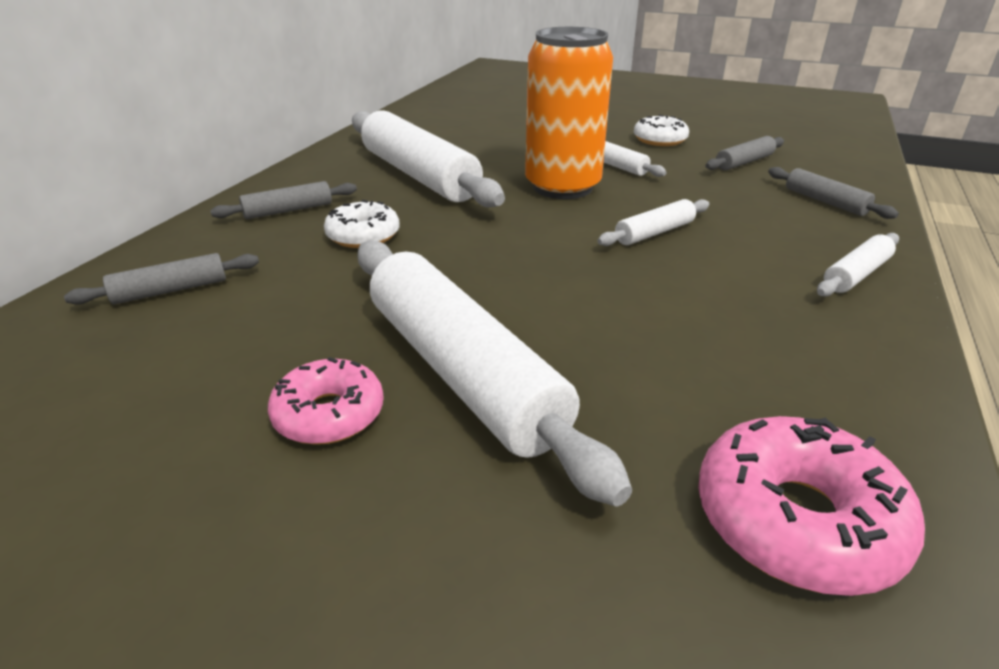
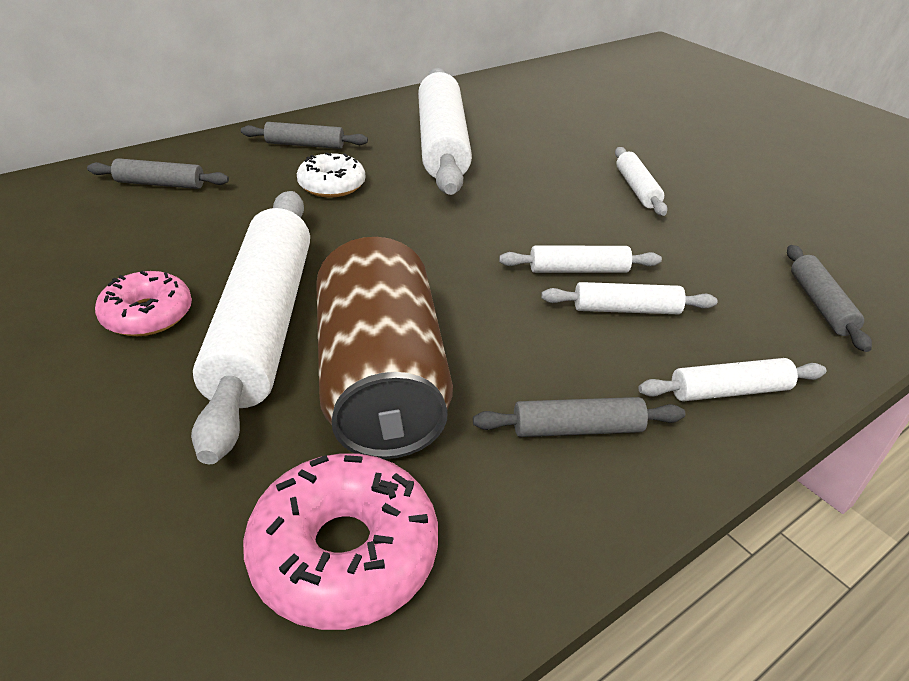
camera: 30 degrees right, 5 degrees up
orange can [525,27,613,199] -> none
white donut [634,115,689,146] -> none
grey rolling pin [705,136,784,171] -> grey rolling pin moved to [473,397,685,437]
none -> brown can [316,237,453,459]
none -> white rolling pin [541,282,717,314]

